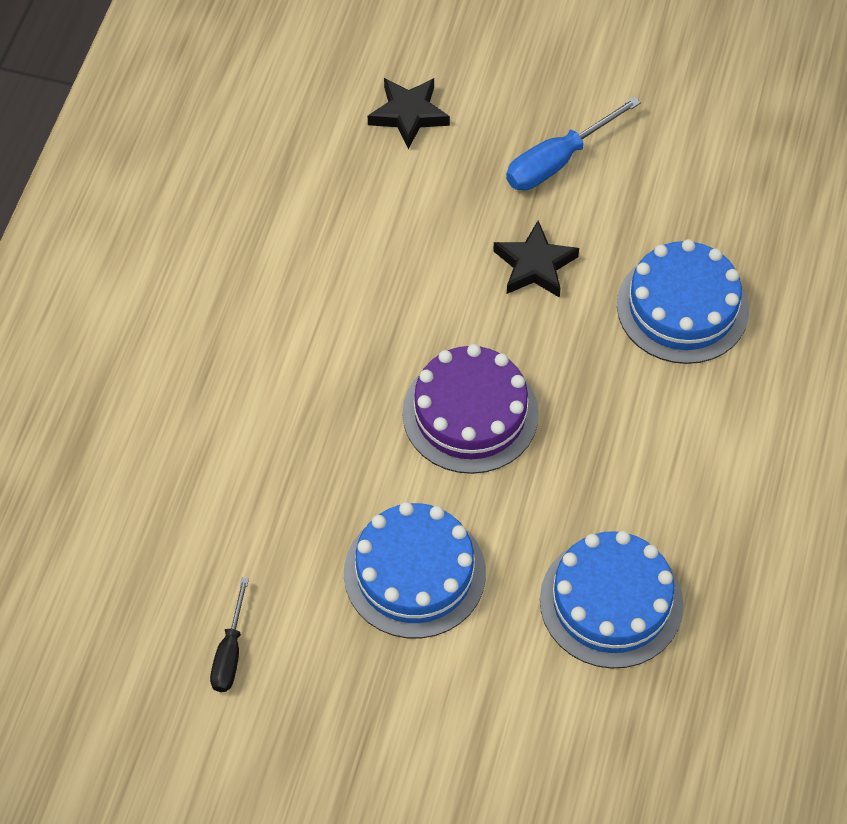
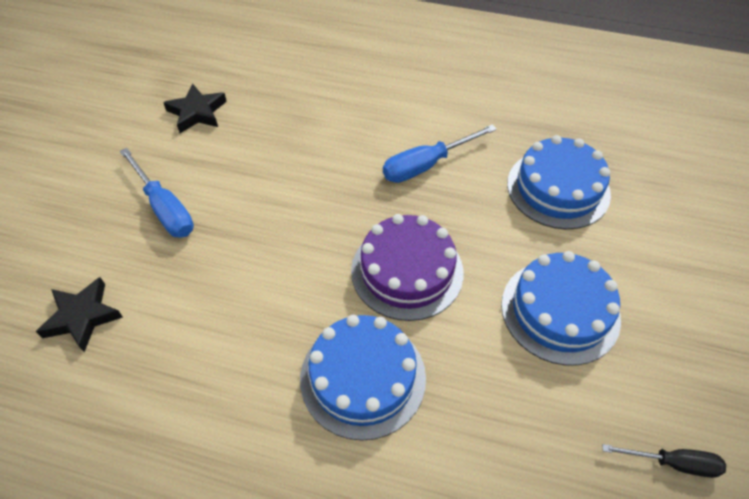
camera: 90 degrees left, 5 degrees down
black star [493,221,579,298] -> black star moved to [163,84,227,133]
blue cake [617,239,749,364] -> blue cake moved to [300,315,426,441]
none -> blue screwdriver [383,124,497,183]

